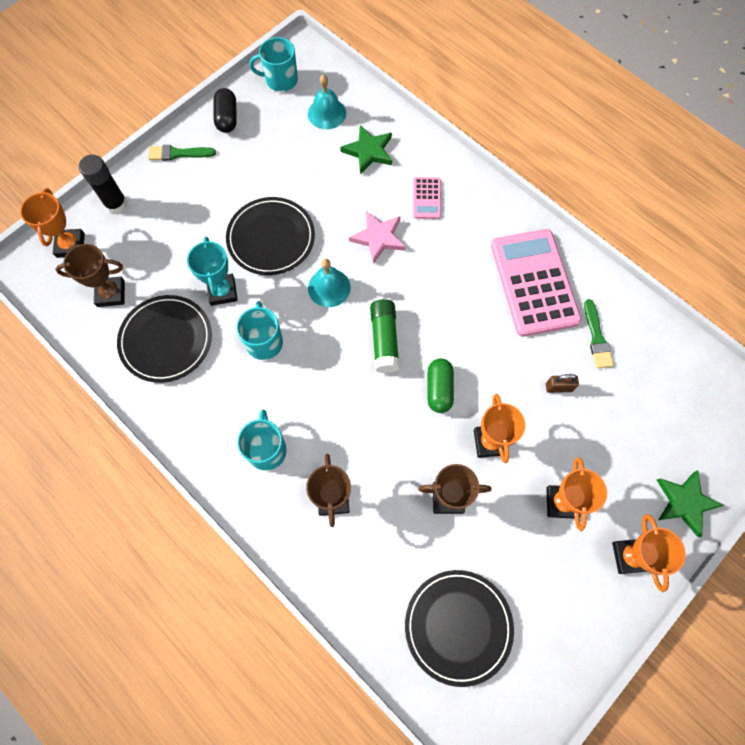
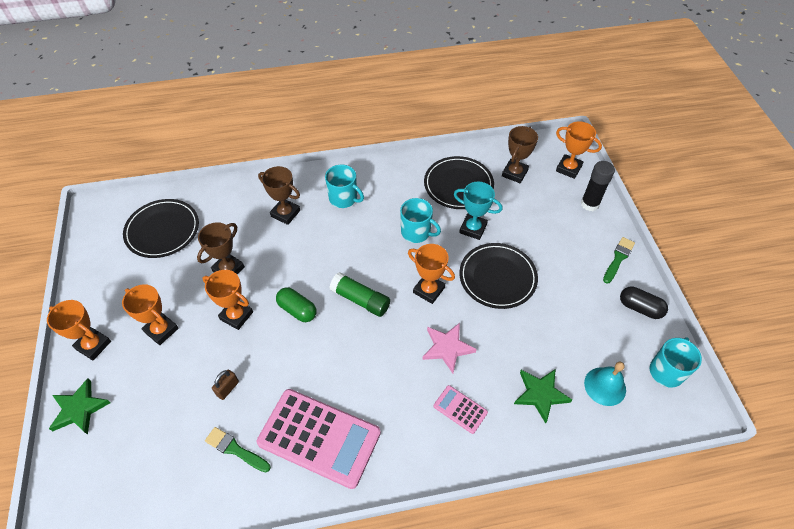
camera: 125 degrees right, 15 degrees down
turquoise bell [308,259,351,307] -> orange trophy [408,244,455,304]

